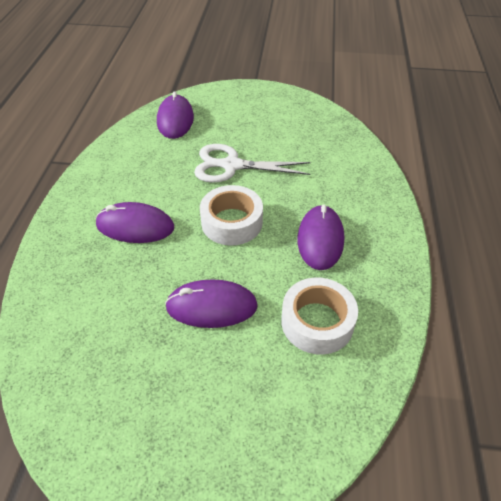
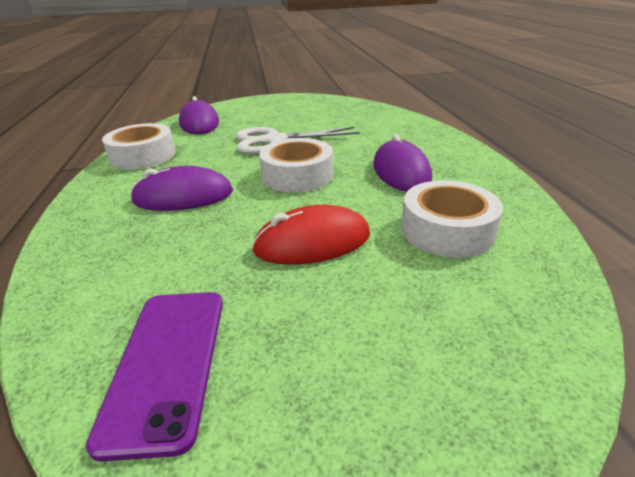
camera: 15 degrees left, 15 degrees down
purple mouse [165,279,258,328] -> red mouse [252,205,370,265]
none -> purple phone [86,292,223,461]
none -> white tape [102,123,175,170]

